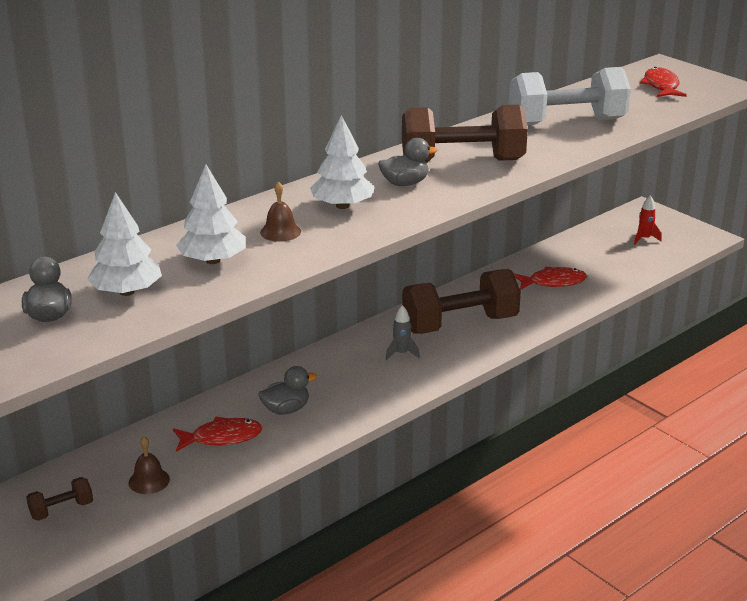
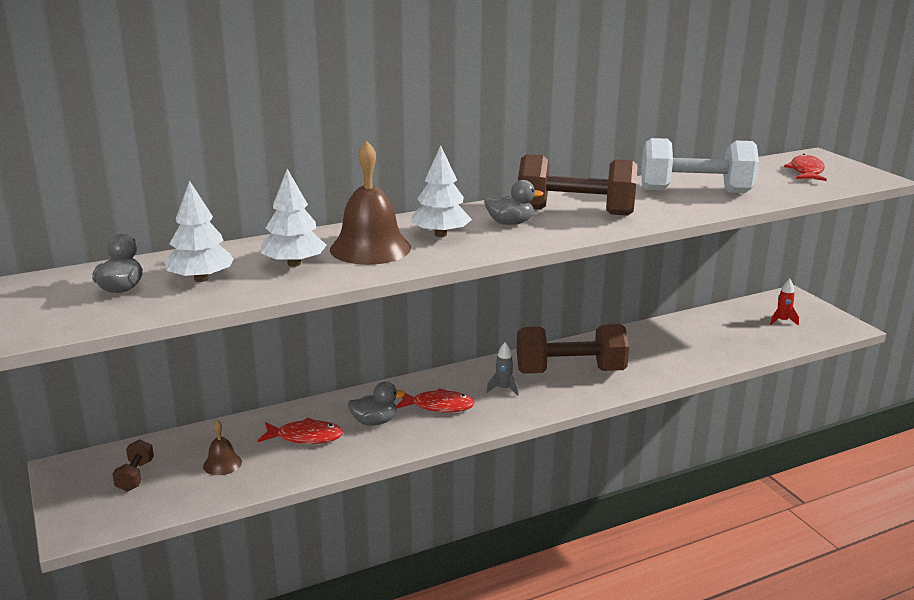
camera: 15 degrees right, 5 degrees down
brown dumbbell [26,477,93,521] -> brown dumbbell turned 75 degrees counterclockwise [112,439,154,492]
brown bell [260,181,301,242] -> brown bell [330,141,411,265], size x2.10
red fish [514,267,587,290] -> red fish moved to [396,388,475,412]

